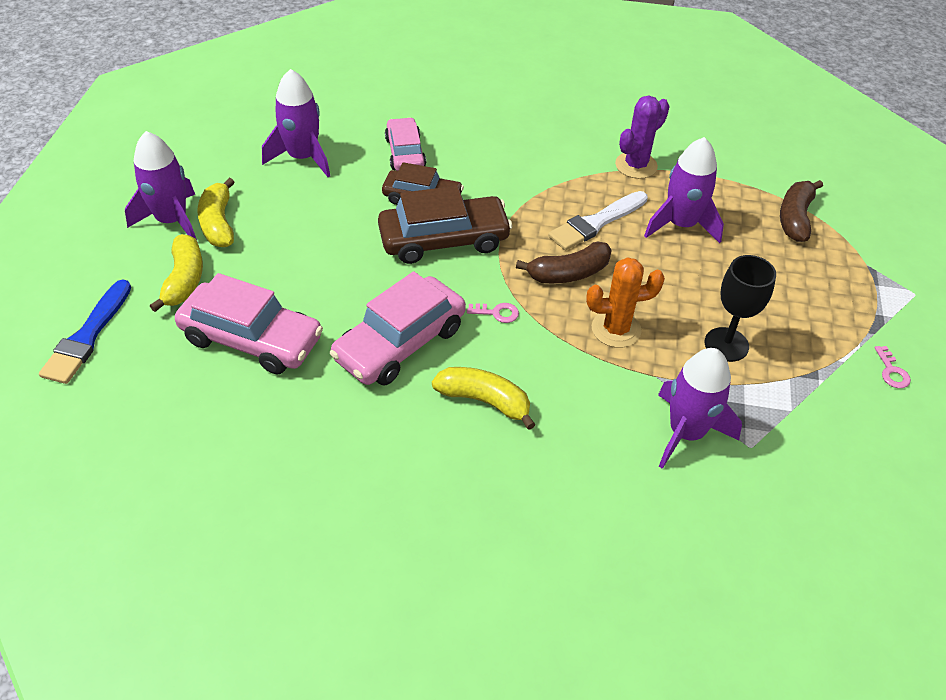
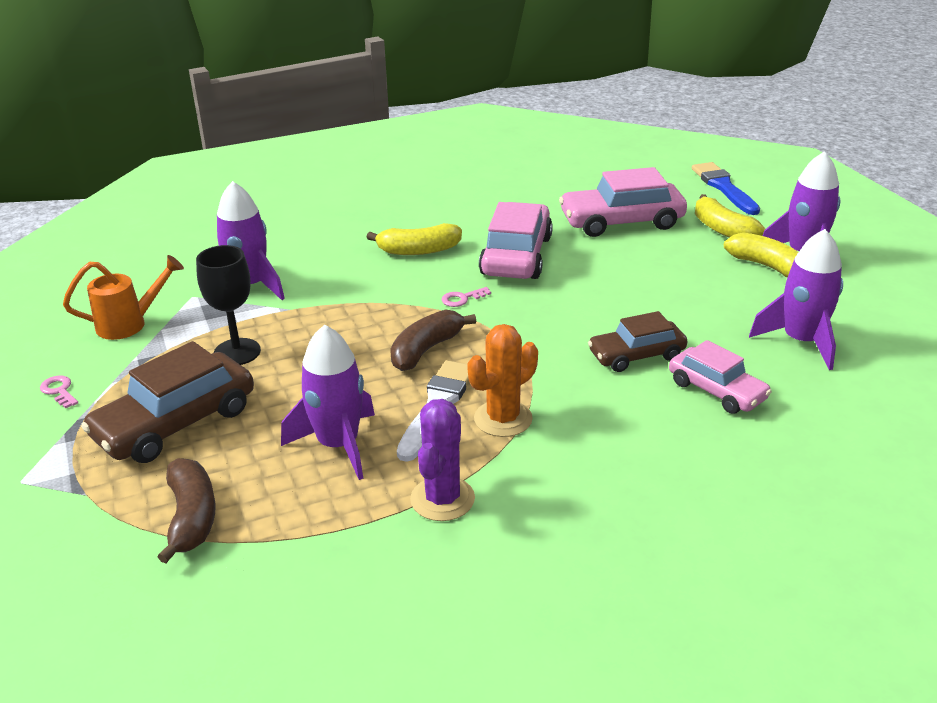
camera: 150 degrees right, 15 degrees down
brown car [378,186,512,264] -> brown car moved to [81,341,254,463]
orange cactus [586,257,665,348] -> orange cactus moved to [467,324,538,437]
none -> orange watering can [63,255,184,340]

